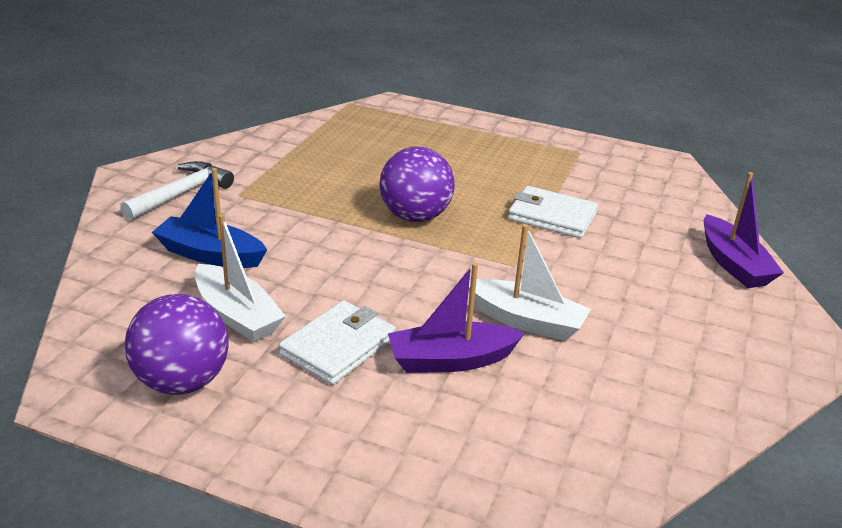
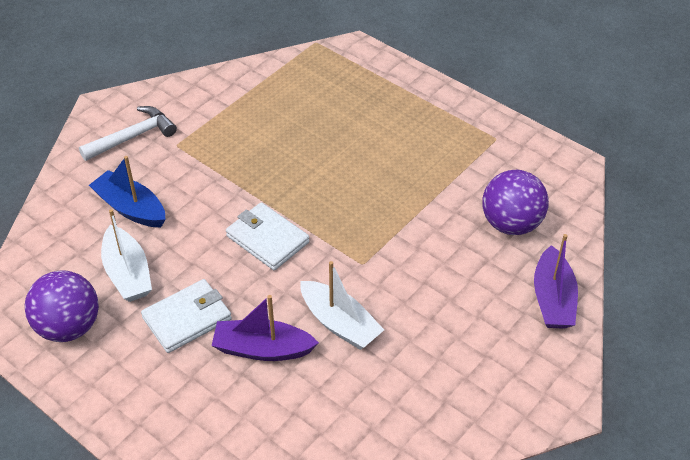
camera: 20 degrees right, 15 degrees up
purple ball [380,147,455,222] -> purple ball moved to [483,170,549,235]
white wallet [508,186,598,238] -> white wallet moved to [226,202,309,270]

